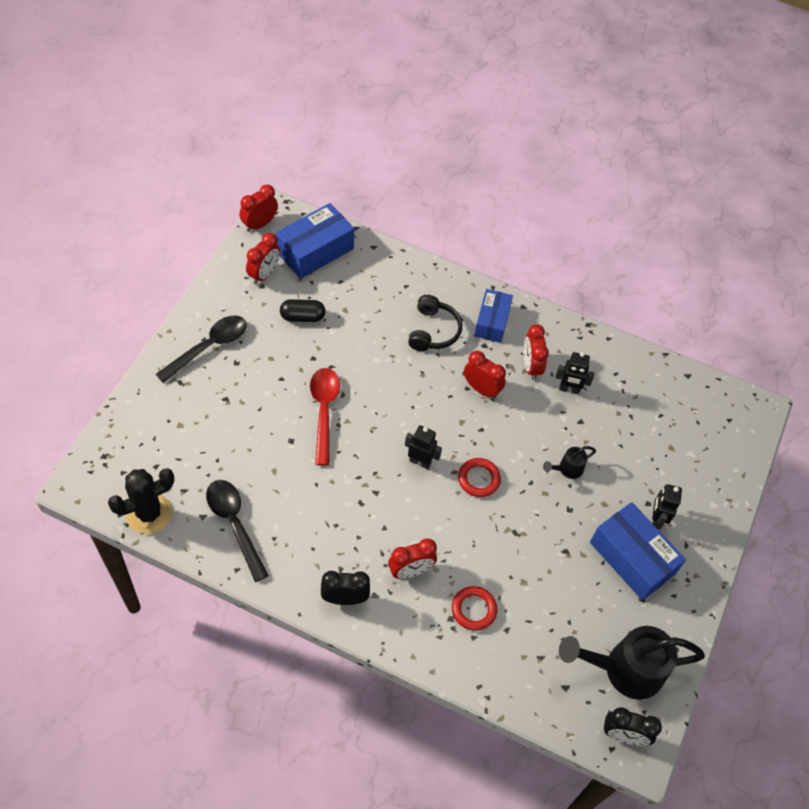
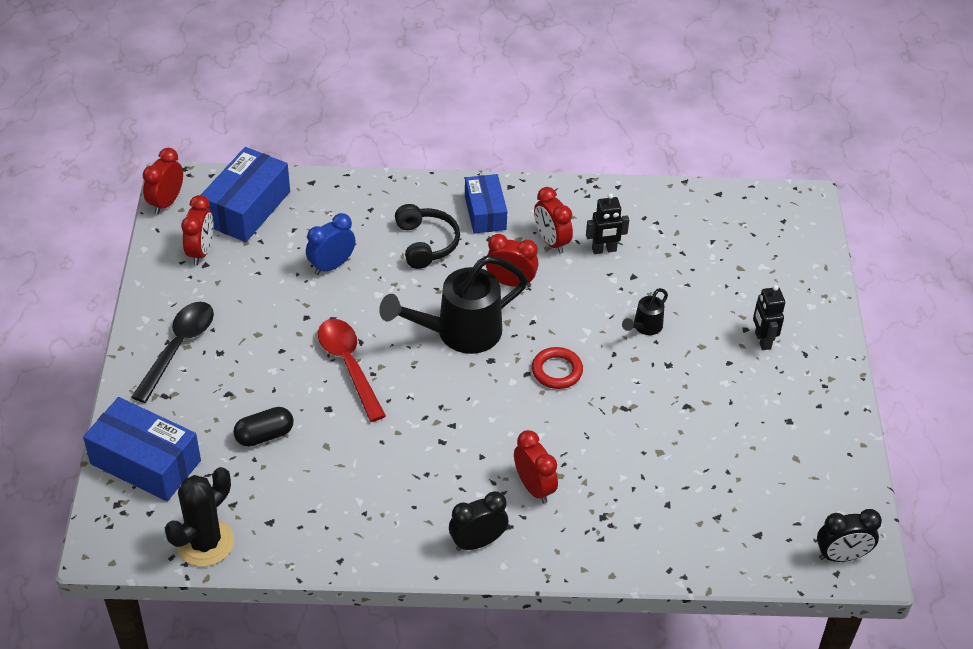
camera: 20 degrees left, 10 degrees down
black spoon [206,480,269,582] -> none
black capsule [280,299,326,322] -> black capsule moved to [233,407,294,447]
red clock [388,538,437,579] -> red clock turned 75 degrees counterclockwise [514,430,558,504]
black robot [405,425,442,469] -> none
red ring [452,586,497,631] -> none
black watering can [559,626,705,700] -> black watering can moved to [379,256,528,354]
blue box [590,502,686,600] -> blue box moved to [83,397,201,501]
none -> blue clock [306,213,356,275]

